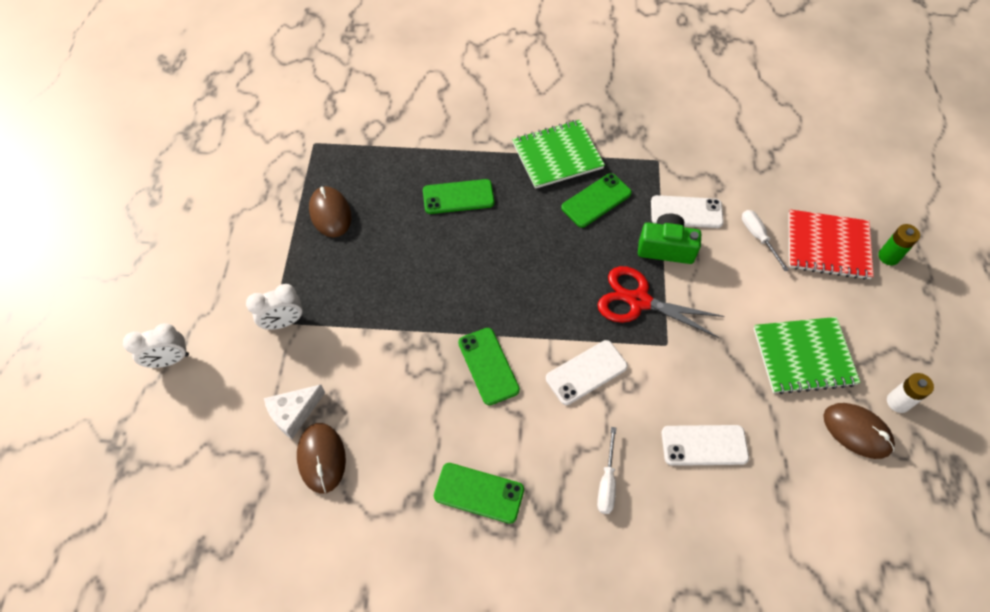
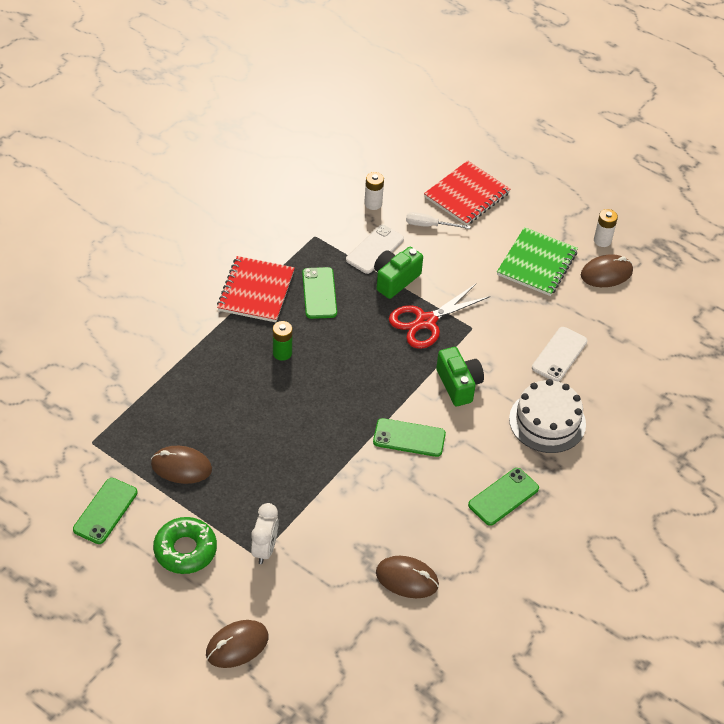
camera: 60 degrees left, 10 degrees down
white clock [123,323,189,368] -> brown mouse [206,620,269,668]
white cheese [264,385,325,439] -> none
green phone [423,179,495,214] -> green phone moved to [73,478,138,544]
green notebook [512,120,605,189] -> red notebook [217,256,295,322]
white phone [546,340,628,405] -> green camera [436,347,484,406]
white screwdriver [597,427,616,514] -> white cake [509,379,586,453]
green battery [878,224,920,265] -> green battery moved to [273,321,293,361]
none -> green donut [153,517,217,574]
none -> white battery [364,172,384,210]

